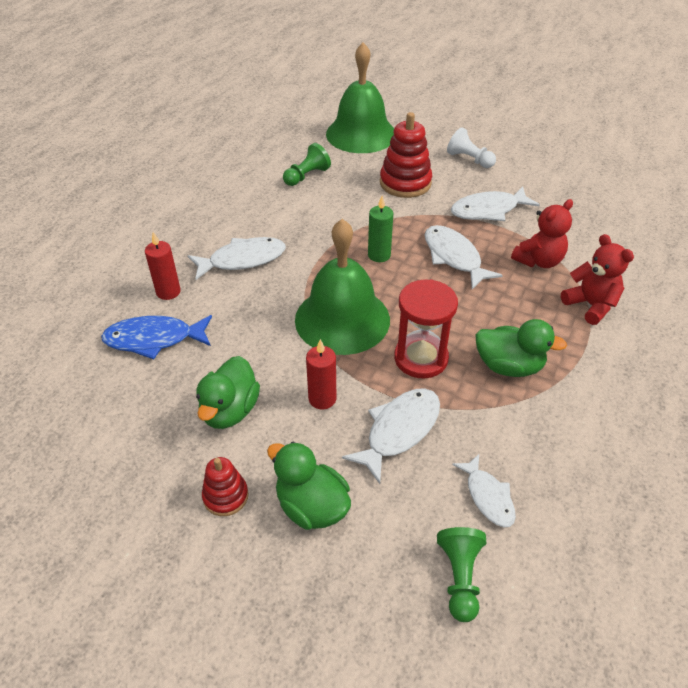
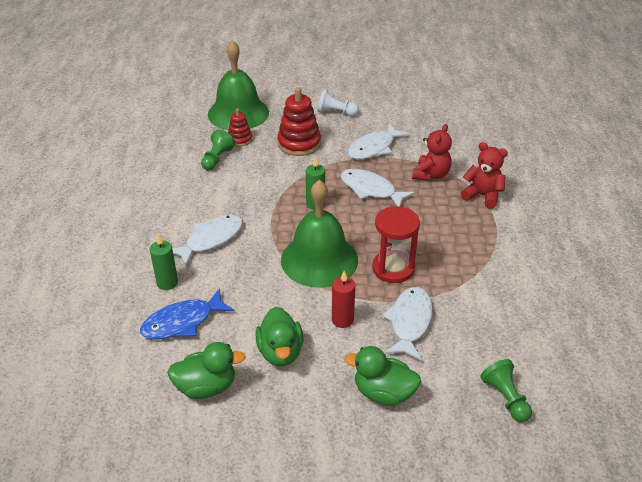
camera: 25 degrees left, 5 degrees down
red candle [145,232,181,300] -> green candle [150,234,178,290]
red stacking toy [202,457,248,516] -> red stacking toy moved to [228,109,252,146]
white fish [452,454,516,527] -> none
green duck [475,319,567,377] -> green duck moved to [167,342,246,399]

